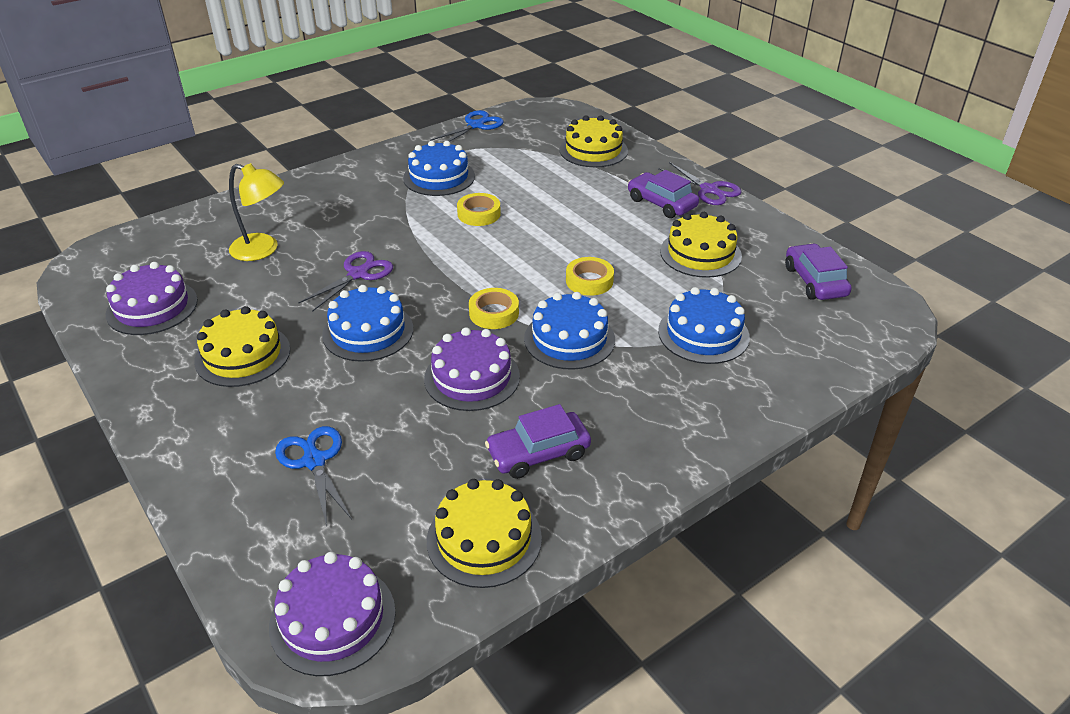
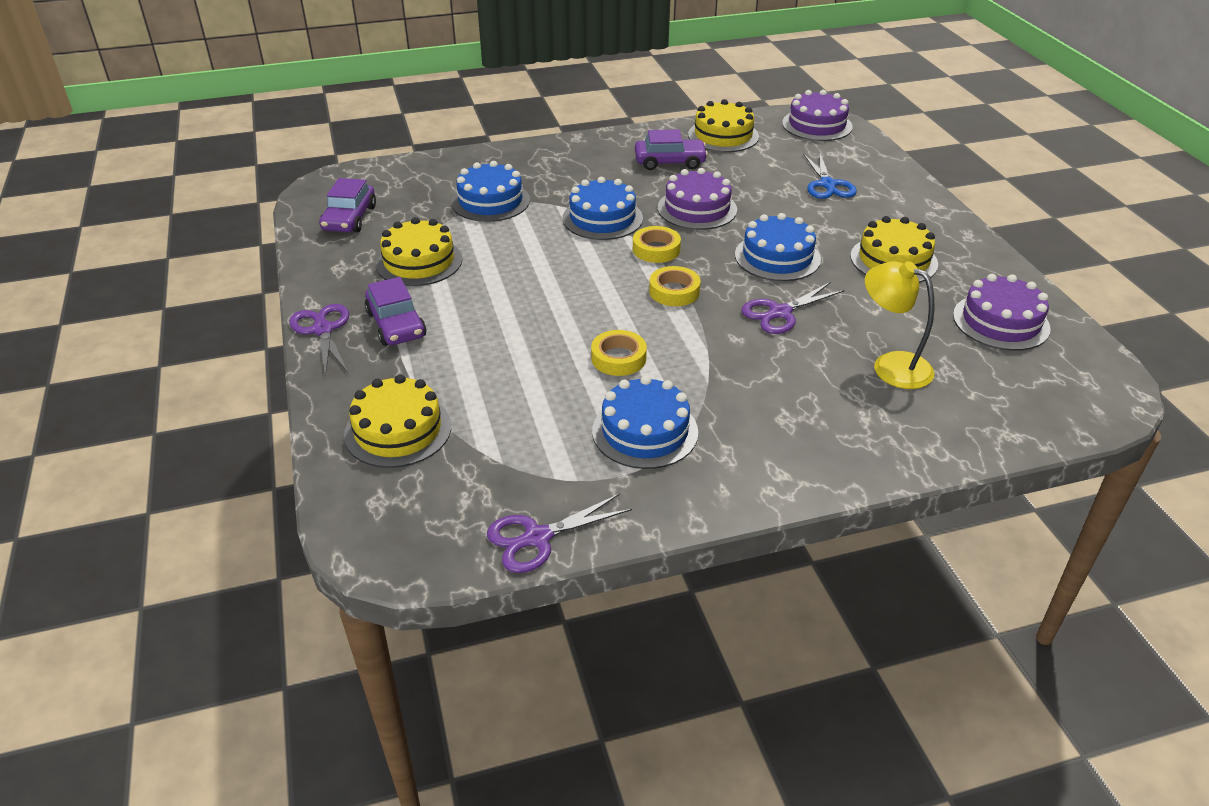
camera: 160 degrees left, 0 degrees up
blue scissors [430,110,503,142] -> purple scissors [487,494,632,573]
yellow tape [566,257,614,296] -> yellow tape moved to [649,266,701,306]

